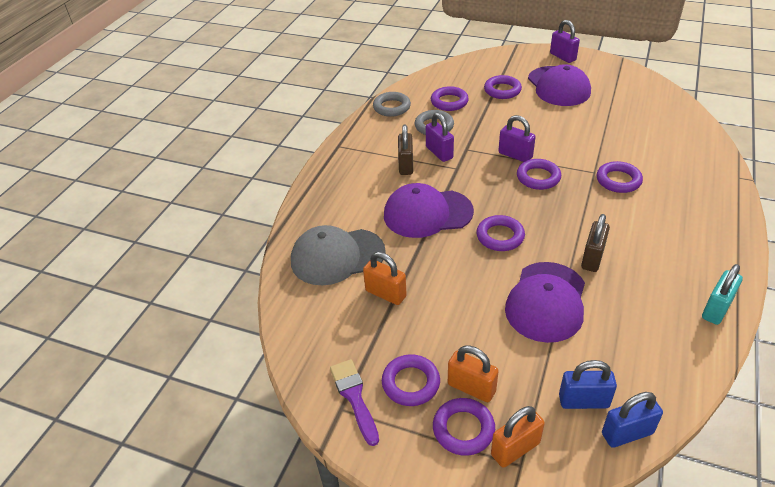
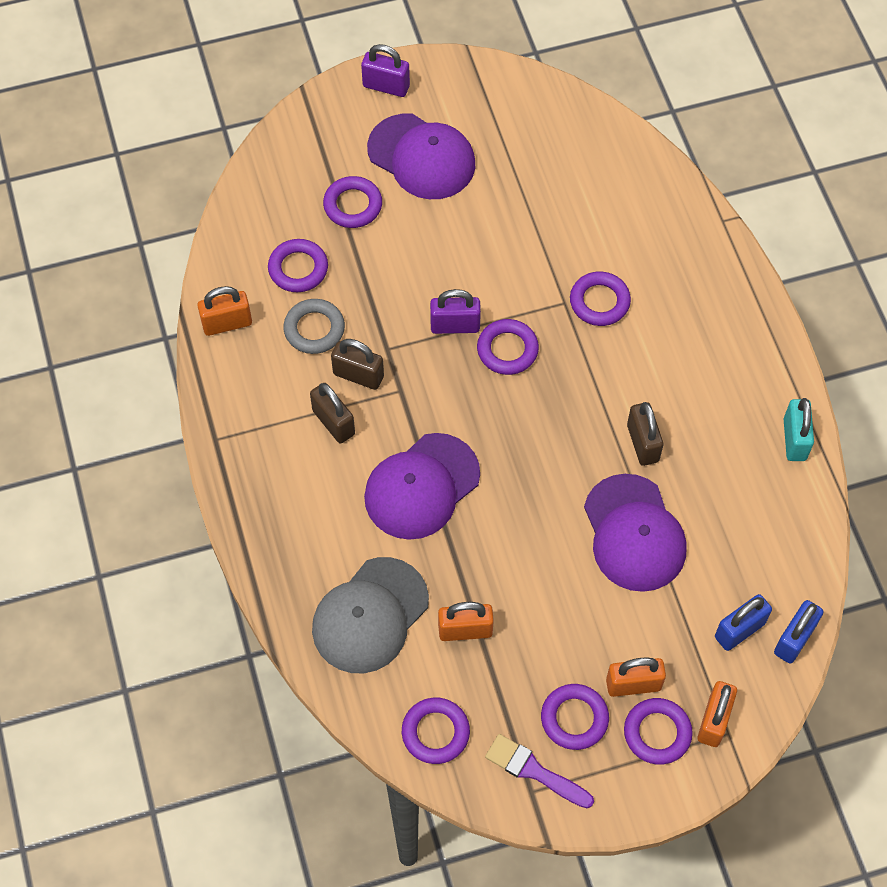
camera: 40 degrees left, 20 degrees up
grey ring [373,92,411,117] -> orange padlock [197,286,252,336]
purple padlock [426,113,454,162] -> brown padlock [331,339,384,390]
purple ring [476,215,525,251] -> purple ring moved to [402,698,470,764]

